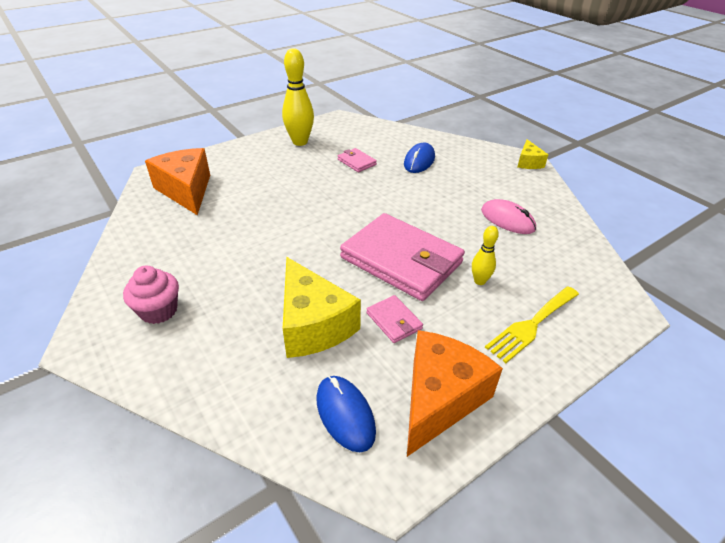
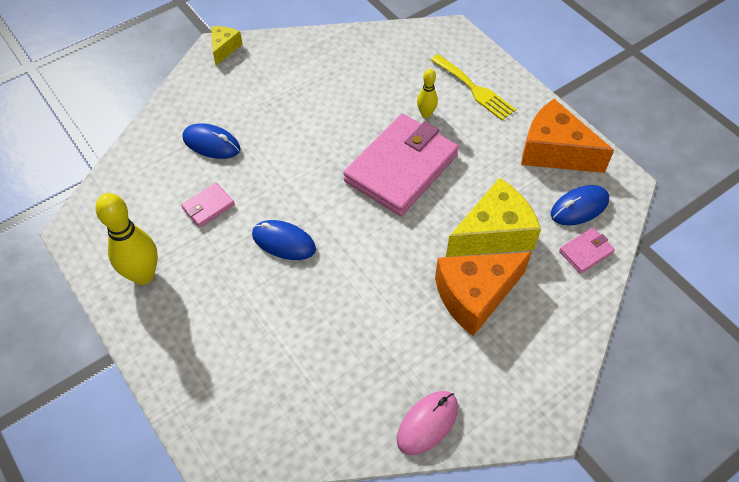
camera: 90 degrees left, 15 degrees up
pink cupcake [123,266,179,324] -> none
orange cheese [145,148,210,215] -> orange cheese moved to [435,252,532,336]
pink wallet [366,295,423,343] -> pink wallet moved to [559,228,615,274]
pink mouse [481,199,536,234] -> pink mouse moved to [397,391,458,455]
yellow cheese [517,139,548,169] -> yellow cheese turned 75 degrees counterclockwise [211,26,242,65]
none -> blue mouse [252,220,316,260]

